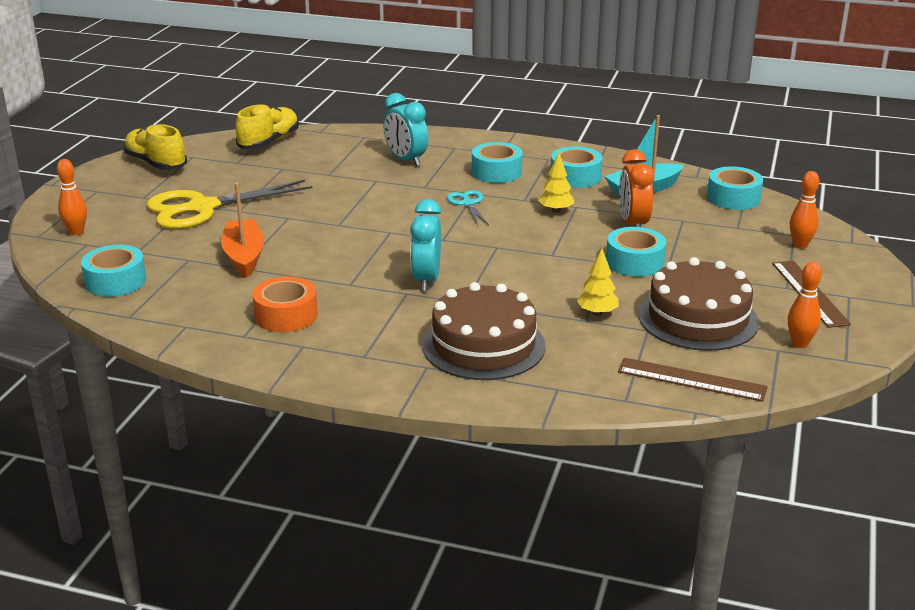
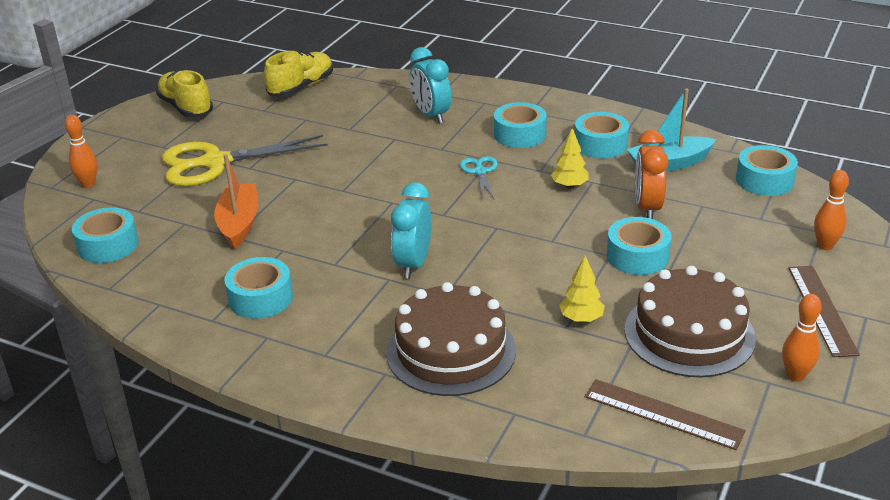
camera: 10 degrees right, 5 degrees up
orange tape [252,277,318,332] -> turquoise tape [224,257,293,319]

